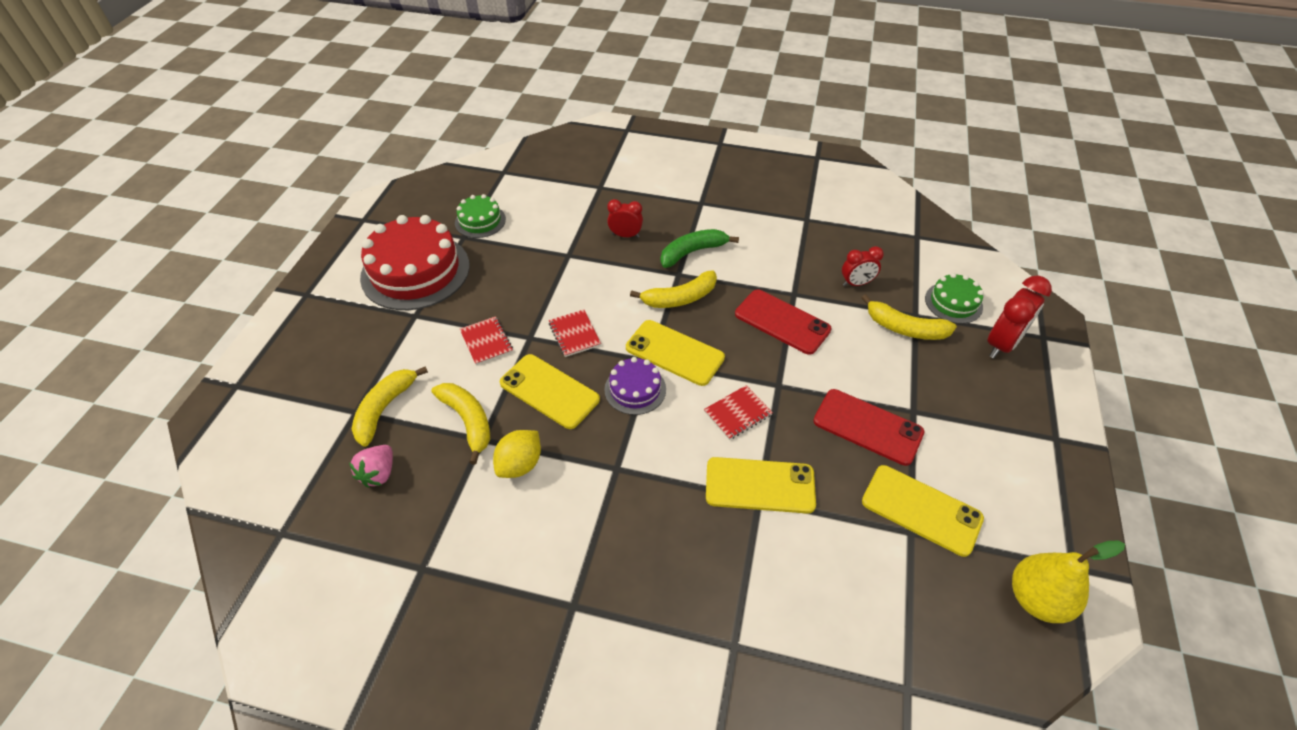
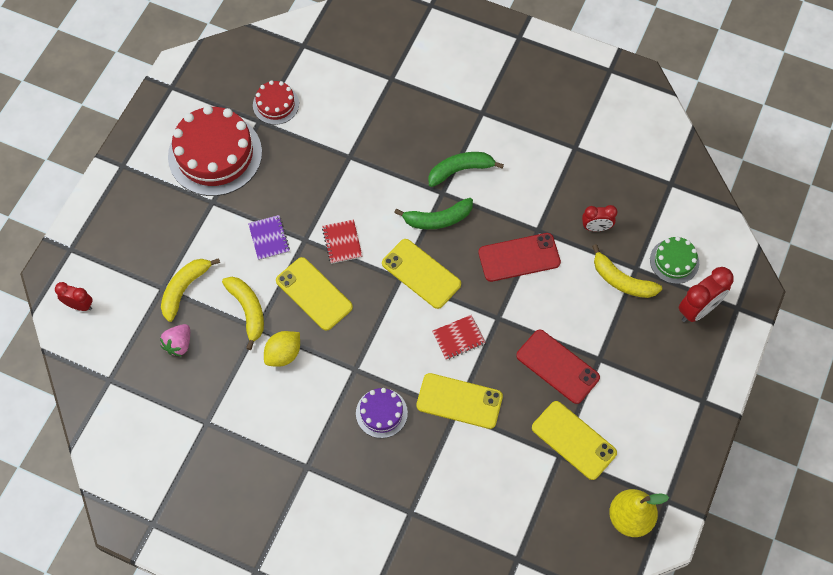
camera: 10 degrees right, 15 degrees up
green cake [455,194,506,238] -> red cake [253,80,299,125]
red notebook [460,316,513,365] -> purple notebook [248,215,290,260]
purple cake [604,357,666,415] -> purple cake moved to [356,388,408,438]
red clock [607,199,643,237] -> red clock moved to [55,282,93,311]
yellow banana [630,270,717,308] -> green banana [394,198,473,229]
red phone [735,290,831,355] -> red phone turned 60 degrees counterclockwise [478,233,561,282]

